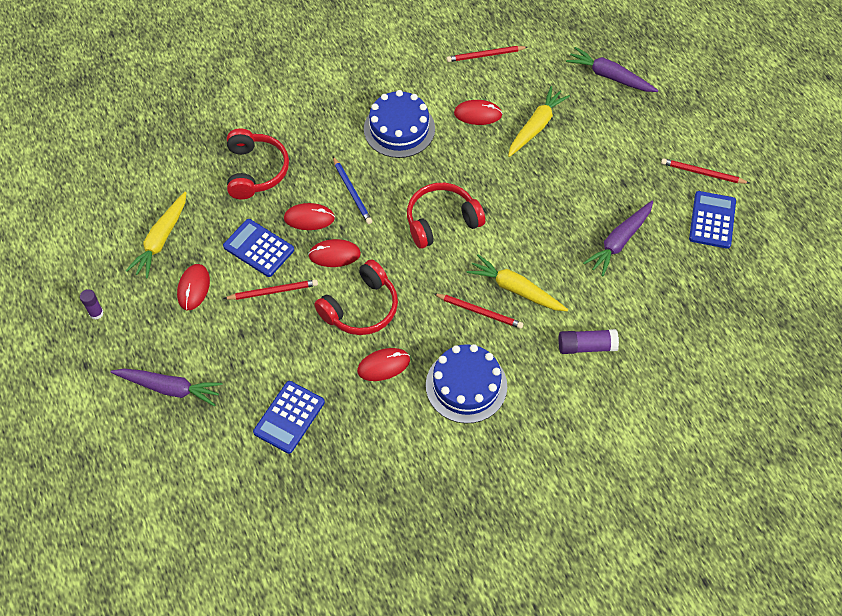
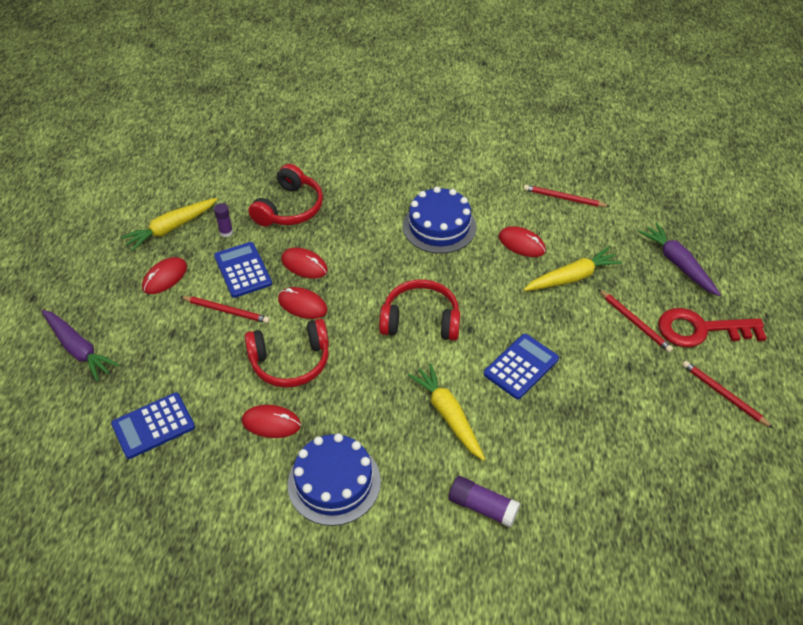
camera: 30 degrees right, 10 degrees down
purple glue stick [80,289,104,320] -> purple glue stick moved to [214,203,233,237]
blue pencil [333,157,372,224] -> none
red pencil [433,293,523,329] -> red pencil moved to [598,289,673,353]
purple carrot [583,201,653,276] -> none
blue calculator [689,191,736,249] -> blue calculator moved to [484,334,559,399]
none -> red key [658,308,767,347]

